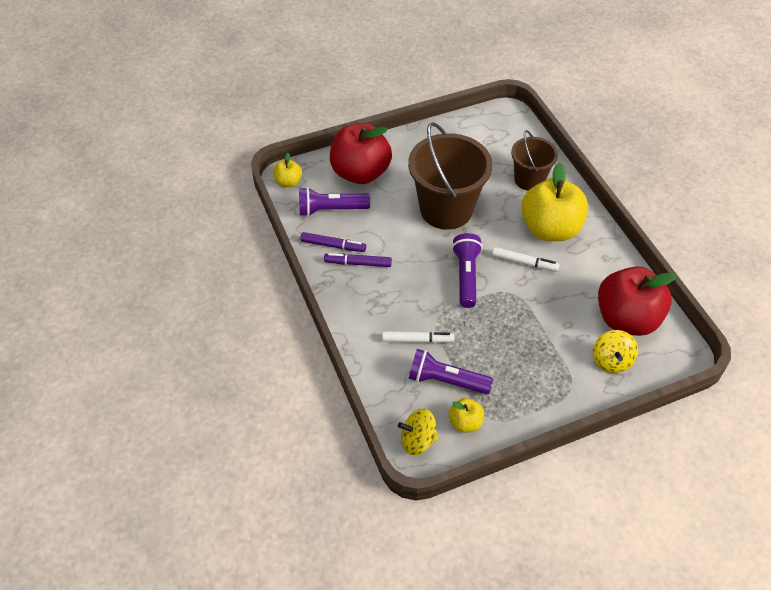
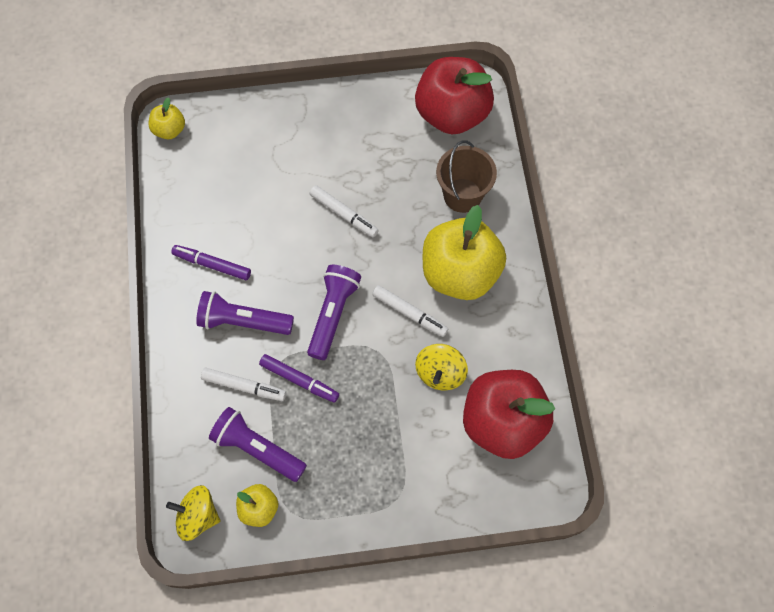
camera: 15 degrees right, 15 degrees up
purple flashlight [299,187,370,217] -> purple flashlight moved to [196,291,294,335]
purple marker [300,232,366,252] -> purple marker moved to [259,354,339,403]
red apple [330,123,392,184] -> red apple moved to [415,57,494,135]
brown bucket [408,122,493,230] -> white marker [310,185,379,237]
yellow spinning top [593,330,638,373] -> yellow spinning top moved to [415,344,468,391]

